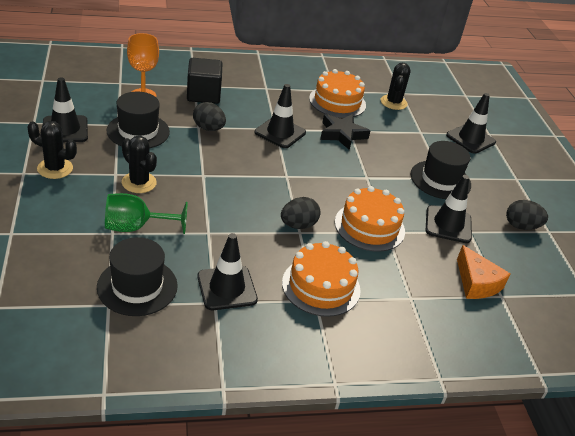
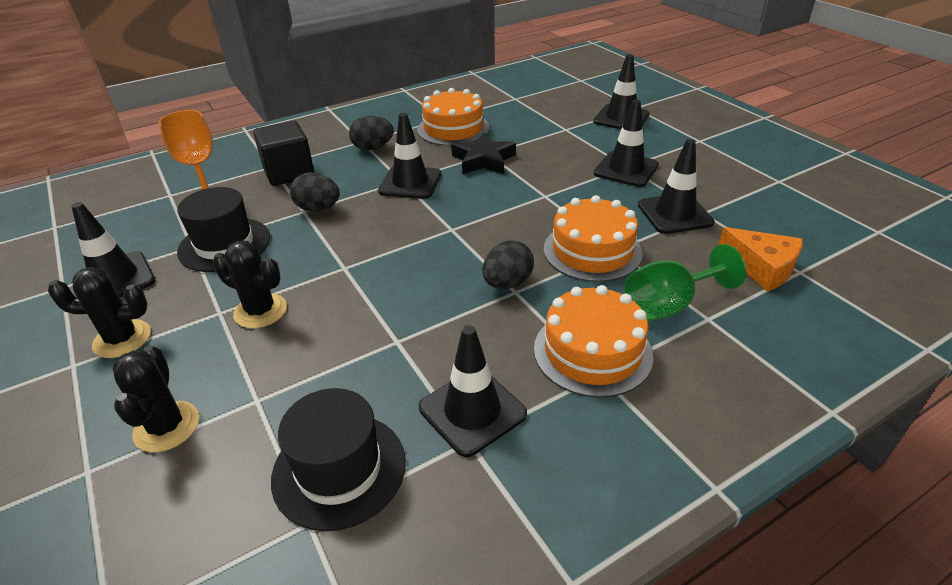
camera: 15 degrees left, 0 degrees up
green goblet [105,193,188,234] -> green goblet moved to [625,244,746,321]
black cactus [381,63,411,110] -> black cactus moved to [112,345,199,452]
black hat [411,141,471,199] -> black traffic cone [594,99,659,187]
black egg [506,200,548,230] -> black egg moved to [349,116,394,150]

